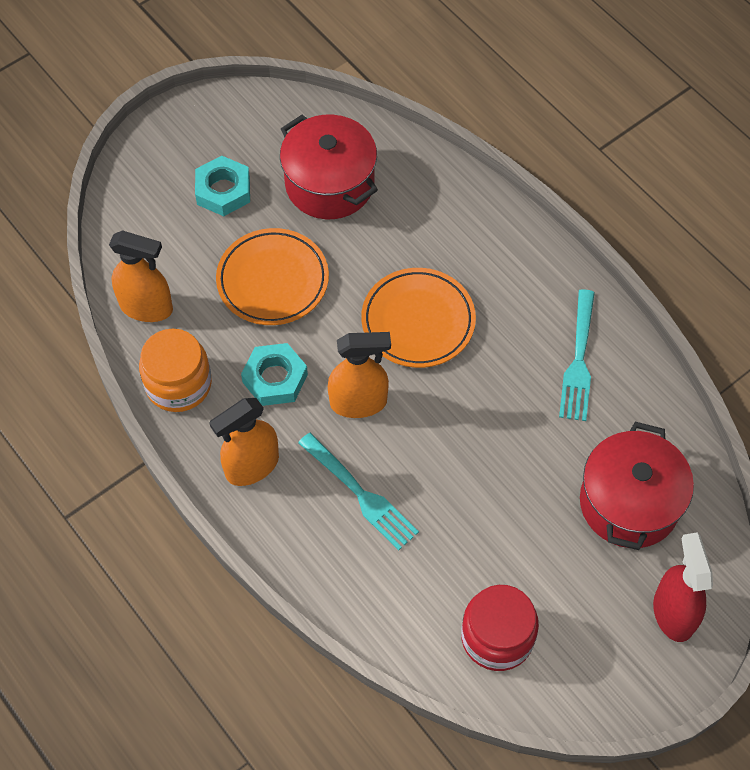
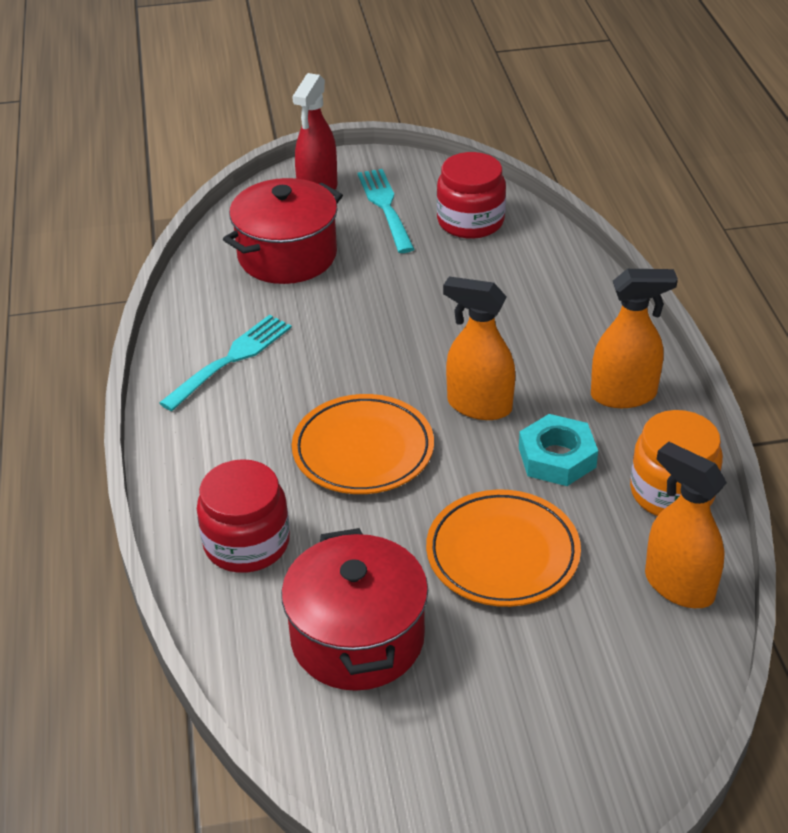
camera: 150 degrees left, 20 degrees down
turquoise nut [195,156,250,216] -> none
turquoise fork [298,432,419,551] -> turquoise fork moved to [358,169,414,253]
none -> red jar [197,459,290,573]

